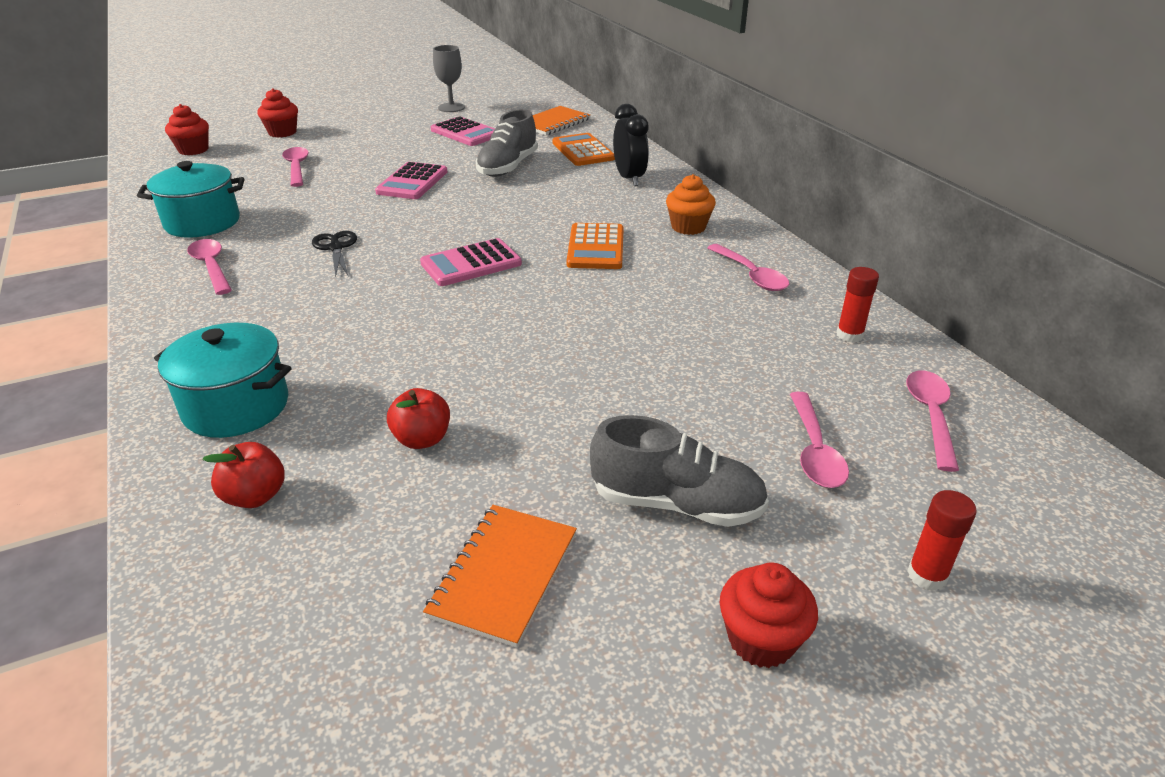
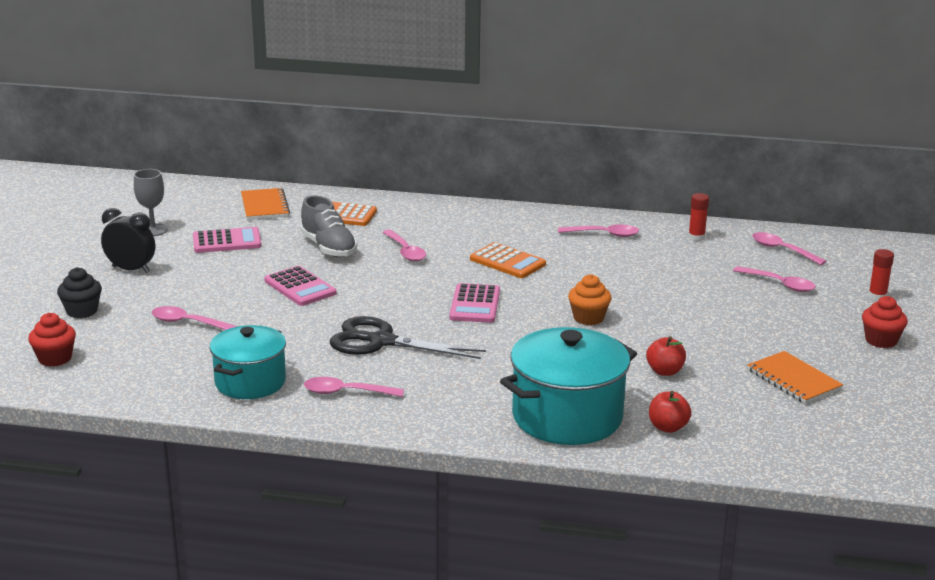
camera: 55 degrees left, 10 degrees down
turquoise pot [154,323,291,438] -> turquoise pot [500,327,637,445], size x1.51
red cupcake [257,88,298,138] -> black cupcake [57,267,102,318]
black scissors [312,231,357,276] -> black scissors [330,316,486,359], size x1.85
grey shoe [590,415,769,527] -> none
black clock [613,104,649,186] -> black clock moved to [101,208,155,273]
orange cupcake [666,174,716,235] -> orange cupcake moved to [568,274,612,325]
none -> pink spoon [382,230,426,262]

